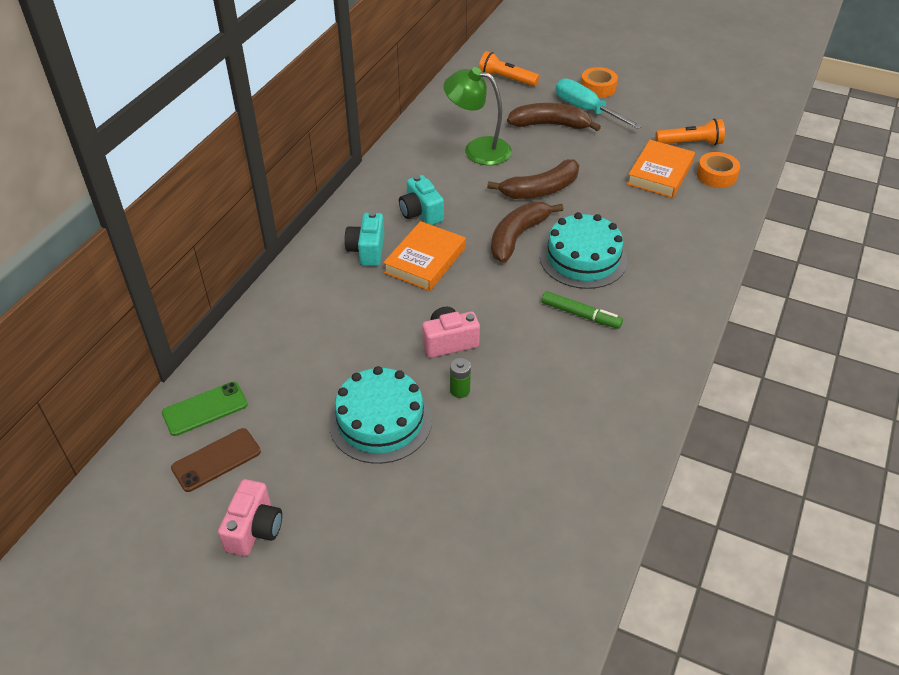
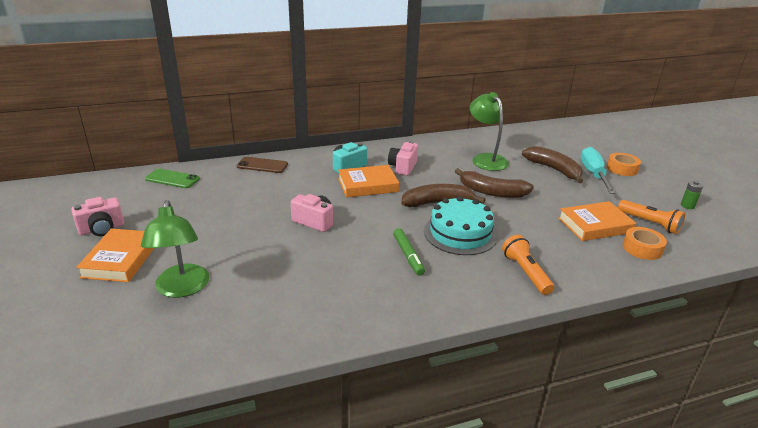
camera: 45 degrees right, 15 degrees down
brown phone [171,428,261,492] -> brown phone moved to [237,157,288,173]
turquoise cake [329,366,432,464] -> none
turquoise camera [399,175,444,225] -> pink camera [388,141,418,176]
green battery [450,358,471,398] -> green battery moved to [681,181,703,209]
orange flashlight [479,51,539,87] -> orange flashlight moved to [502,235,554,295]
none -> orange book [76,229,154,282]
none -> green lamp [141,200,210,298]

